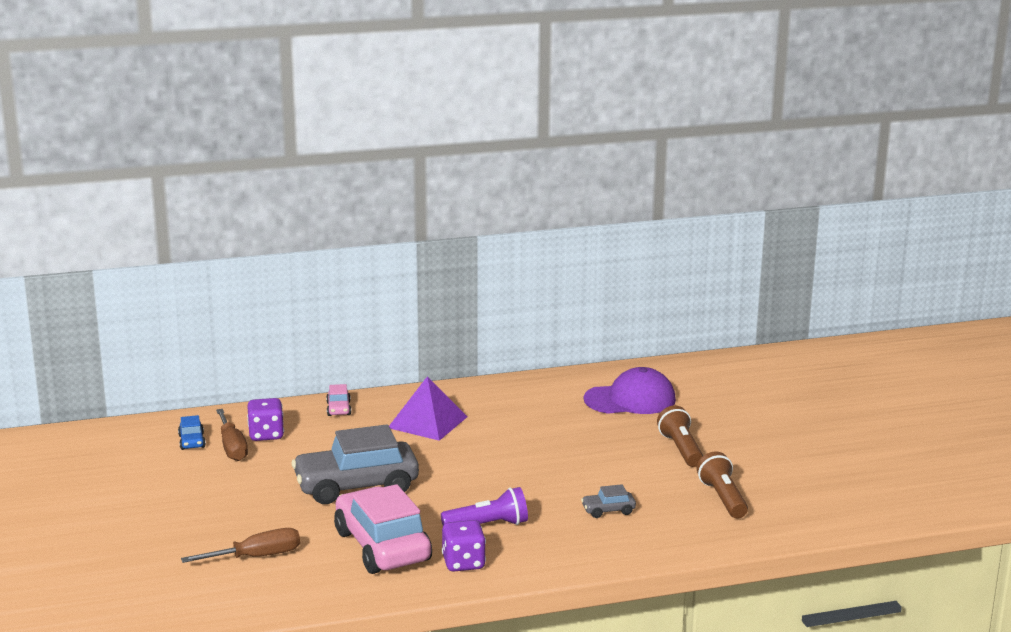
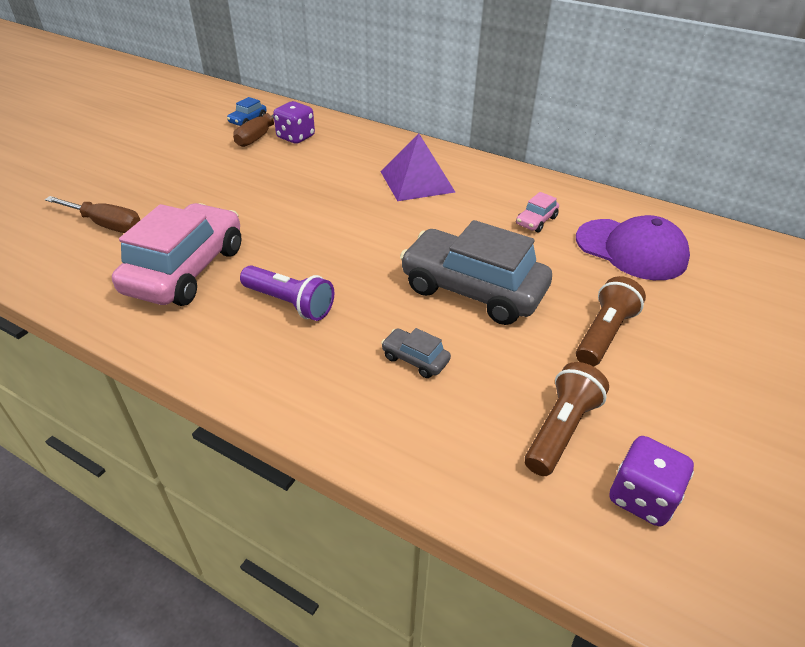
camera: 45 degrees right, 20 degrees up
grey car [292,424,419,504] -> grey car moved to [400,220,552,325]
pink car [326,384,351,416] -> pink car moved to [516,192,559,233]
purple dice [442,520,486,572] -> purple dice moved to [610,436,694,527]

